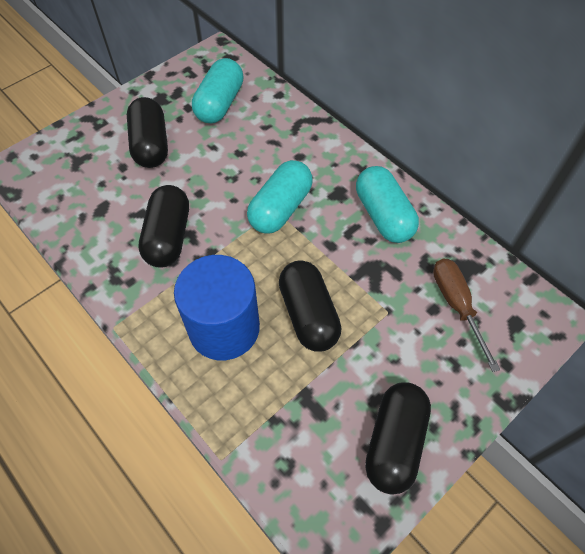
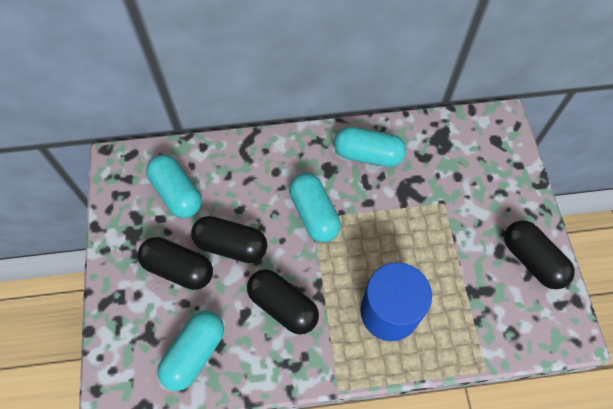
camera: 55 degrees left, 5 degrees up
black capsule [279,260,342,352] -> black capsule moved to [191,216,267,263]
brown screwdriver [433,258,500,372] -> none
none -> turquoise capsule [157,310,224,391]

